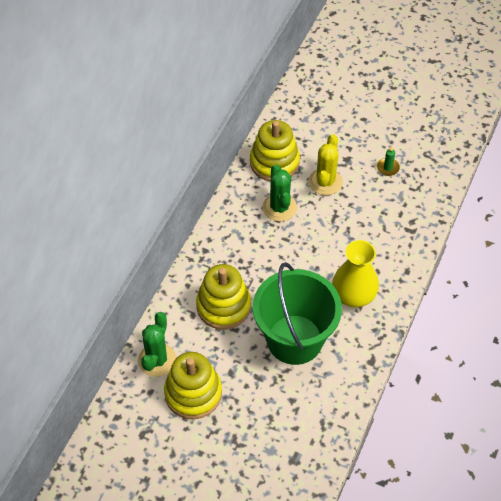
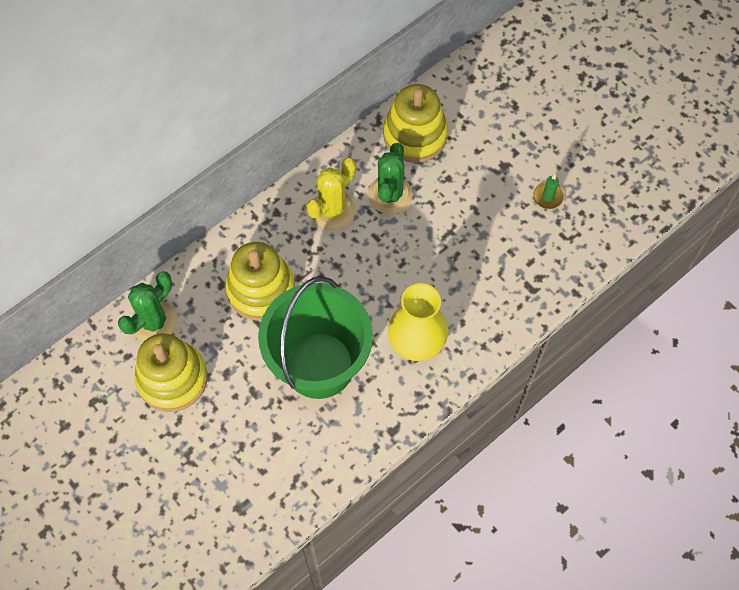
camera: 25 degrees right, 10 degrees up
yellow cactus [309,134,343,195] -> yellow cactus moved to [306,158,356,230]

